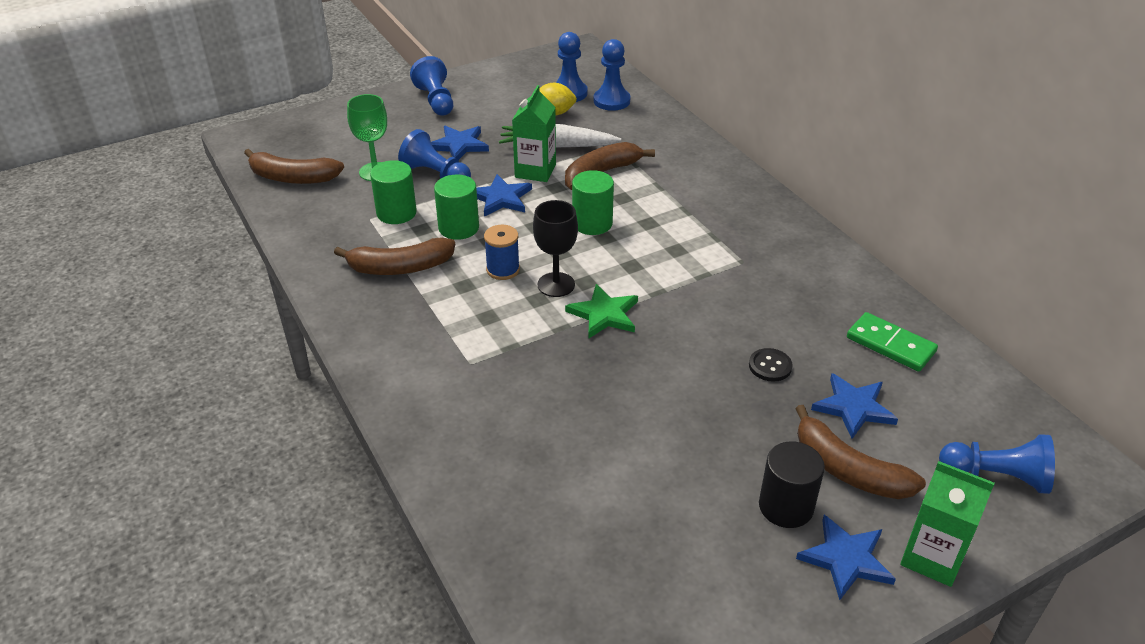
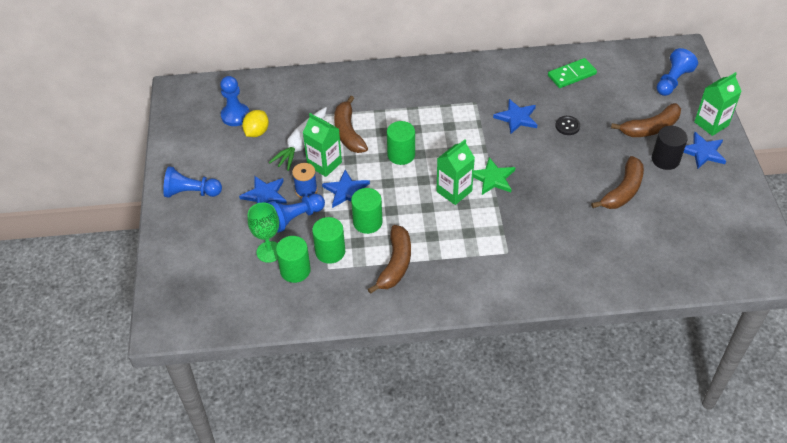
camera: 65 degrees left, 10 degrees up
brown banana [244,149,344,184] -> brown banana moved to [591,156,644,209]
blue spool [484,225,520,280] -> blue spool moved to [292,163,318,198]
black goblet [533,200,578,297] -> green carton [437,139,475,205]
blue pawn [594,39,630,111] -> none
blue star [811,373,898,439] -> blue star moved to [493,99,537,134]
none -> green cylinder [276,236,311,283]

